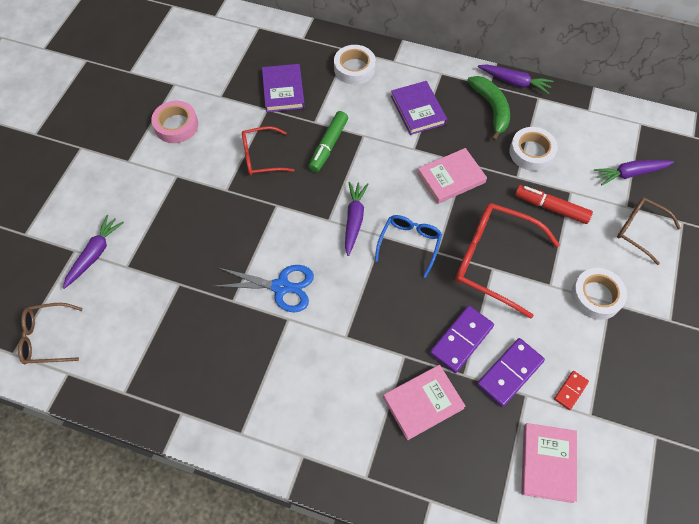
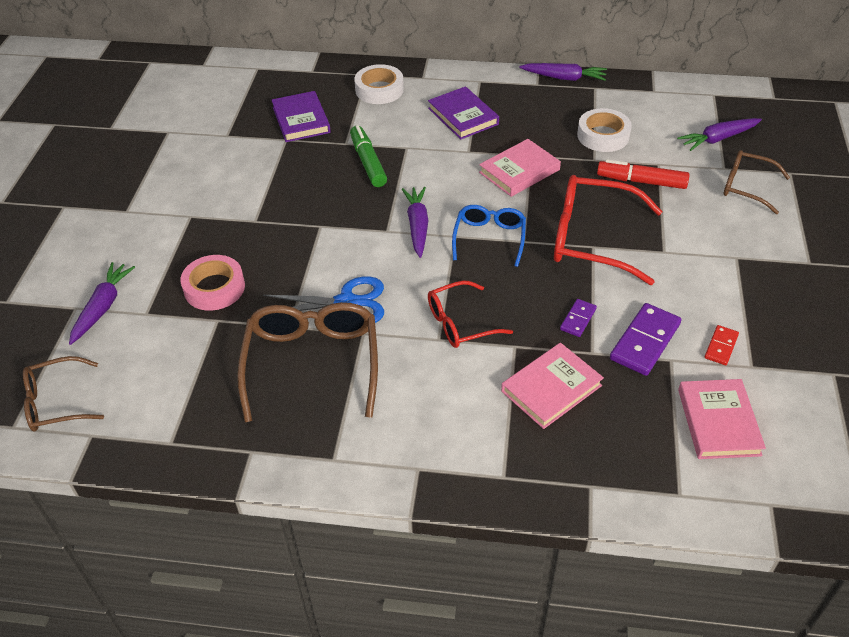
camera: 10 degrees left, 15 degrees down
pink tape [151,101,198,143] -> pink tape moved to [180,255,245,311]
red glasses [242,126,294,176] -> red glasses moved to [428,281,513,348]
green marker [309,111,348,172] -> green marker turned 150 degrees clockwise [350,125,387,187]
purple domino [430,306,494,373] -> purple domino [560,299,597,337], size x0.55
green banana [467,76,510,141] -> none
white tape [571,268,627,320] -> none
none -> brown glasses [237,302,378,422]

